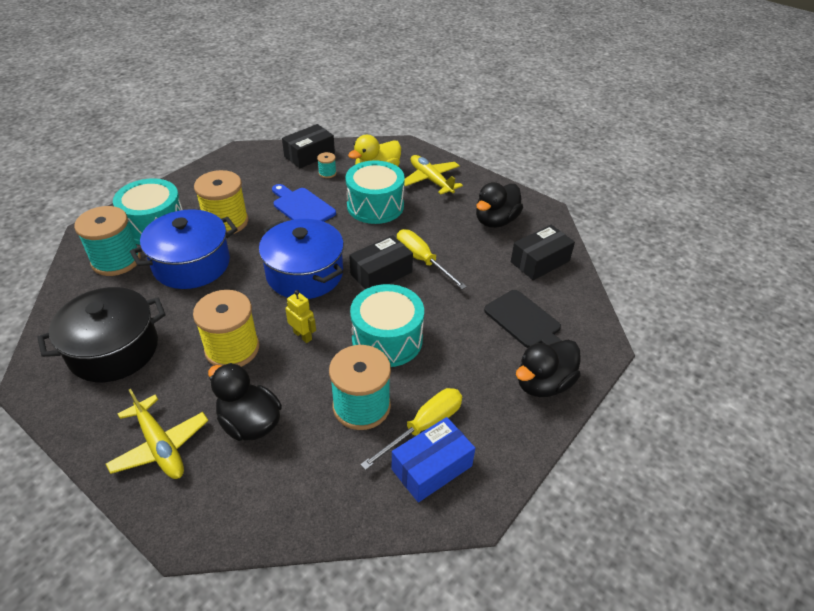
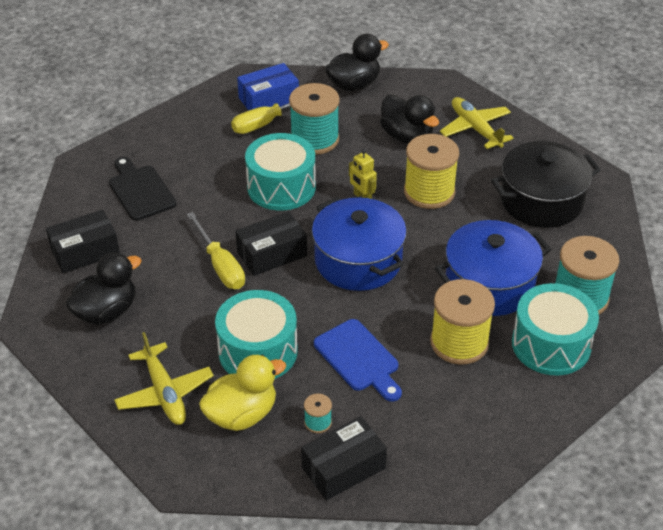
camera: 170 degrees left, 0 degrees up
black duck [516,340,581,397] -> black duck moved to [325,33,389,91]

